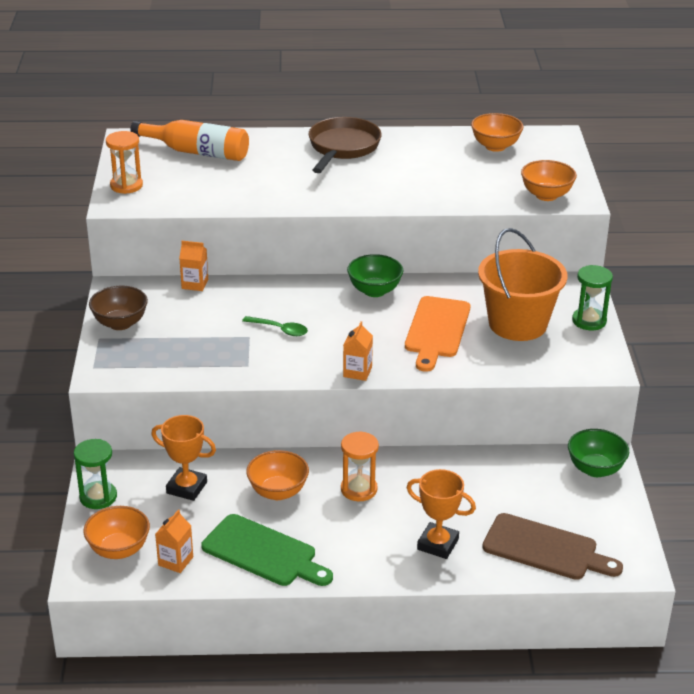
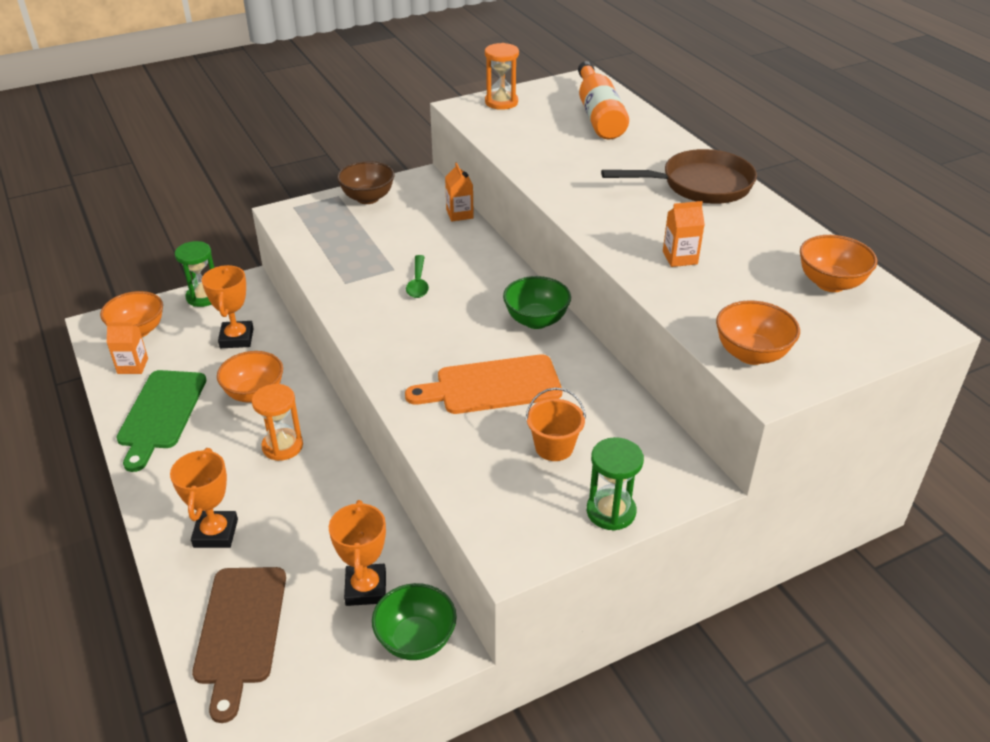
camera: 65 degrees right, 5 degrees up
orange carton [343,321,373,381] -> orange carton moved to [663,201,705,267]
orange bucket [478,228,568,341] -> orange bucket [526,388,586,461], size x0.49
none -> orange trophy [329,500,386,606]

